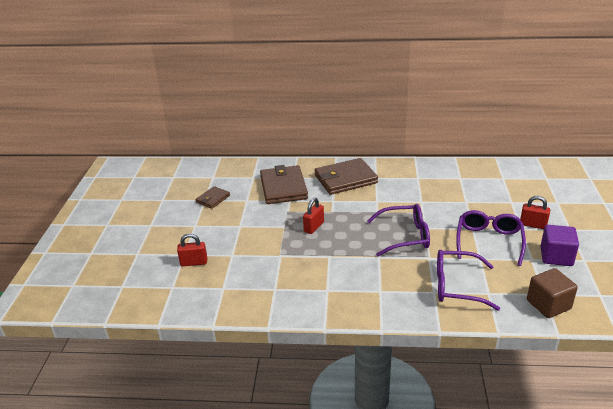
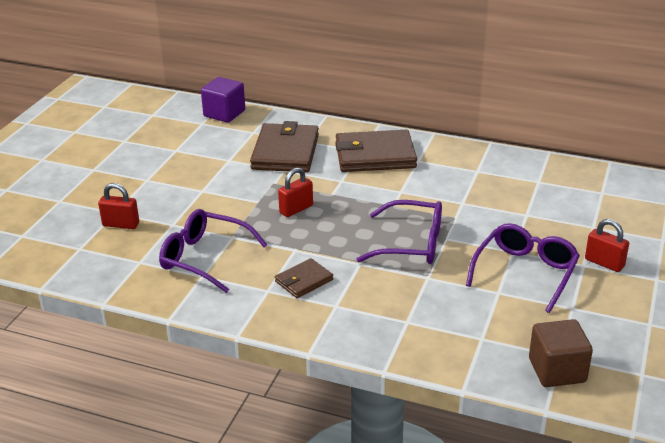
camera: 15 degrees right, 0 degrees up
brown wallet [195,186,230,209] -> brown wallet moved to [275,258,333,298]
purple glasses [437,250,500,310] -> purple glasses moved to [159,209,267,293]
purple cube [540,225,579,266] -> purple cube moved to [201,77,245,123]

